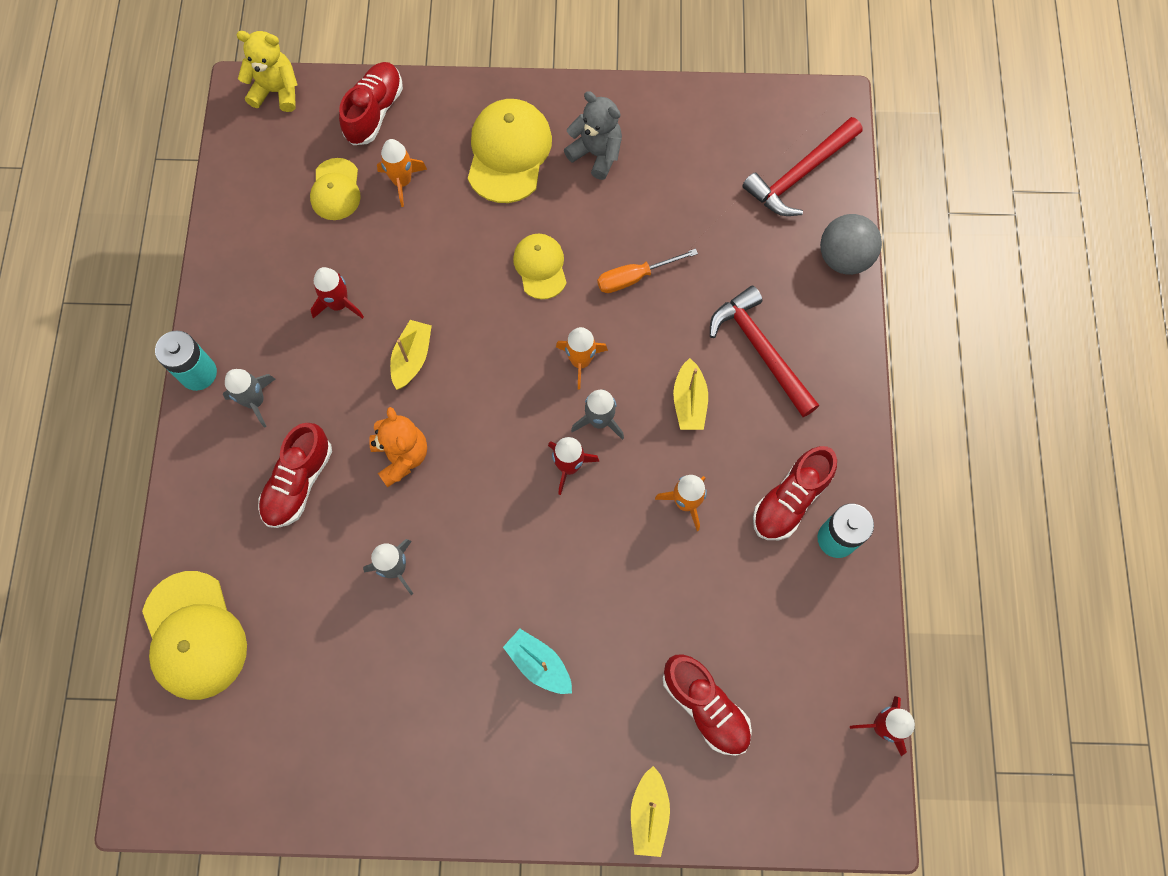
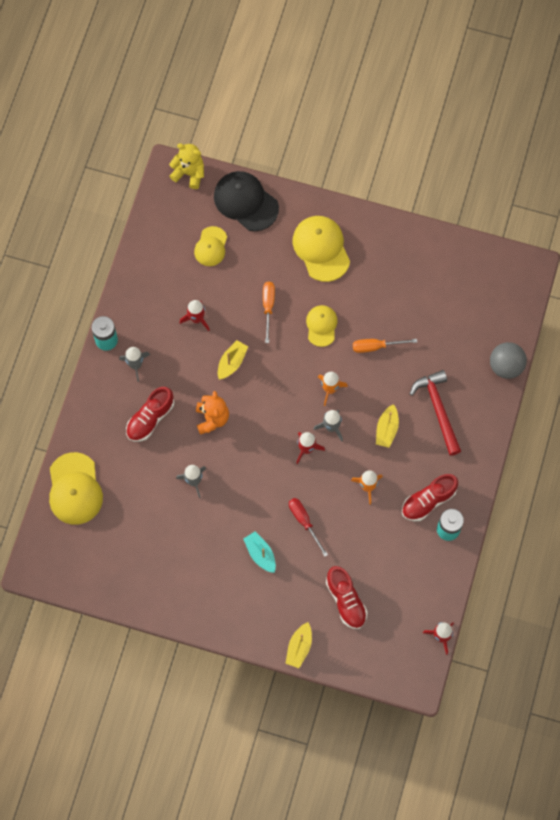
camera: 15 degrees right, 0 degrees up
red shoe [339,62,403,145] -> black cap [214,171,279,231]
orange rocket [377,139,427,207] -> none
yellow cap [468,99,552,203] -> yellow cap turned 45 degrees counterclockwise [293,216,350,282]
grey teddy bear [564,91,622,180] -> none
red hammer [742,117,862,216] -> none
none -> orange screwdriver [263,282,275,343]
none -> red screwdriver [289,498,328,557]

